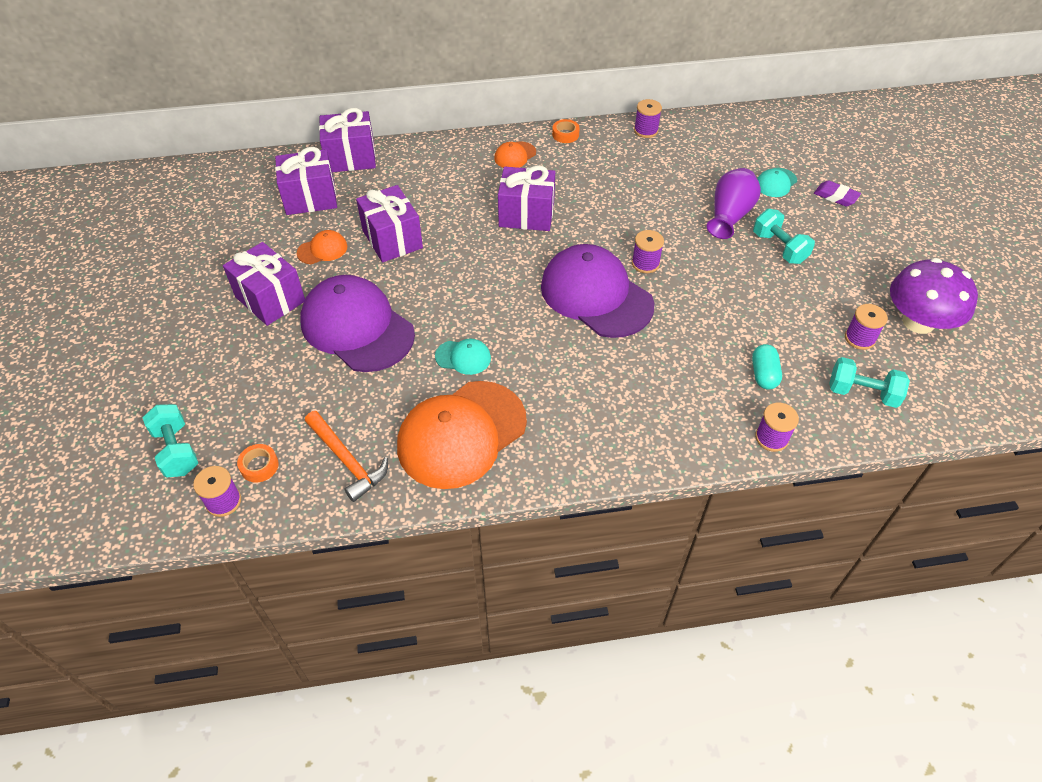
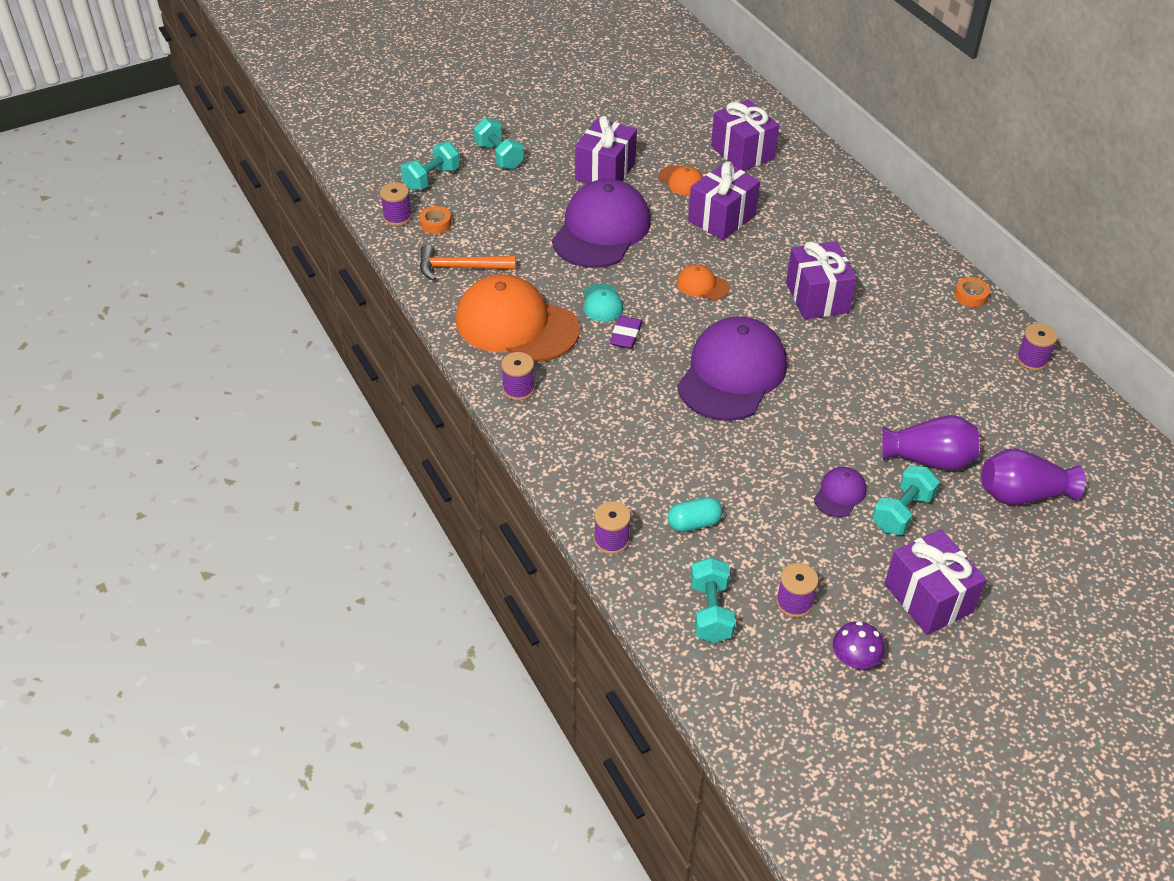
camera: 70 degrees right, 5 degrees down
orange hammer [305,411,388,502] -> orange hammer turned 60 degrees clockwise [420,245,516,281]
purple gift [319,108,376,172] -> purple gift moved to [884,529,986,635]
orange cap [494,141,536,168] -> orange cap moved to [677,264,730,301]
purple spool [632,230,664,273] -> purple spool moved to [501,352,535,401]
turquoise cap [757,168,797,197] -> purple vase [981,448,1086,505]
purple eraser [814,180,861,206] -> purple eraser moved to [610,316,643,349]
purple mushroom [890,258,978,334] -> purple mushroom [833,621,885,669], size x0.51
none -> turquoise dumbbell [474,118,524,169]
none -> purple cap [814,467,867,517]

